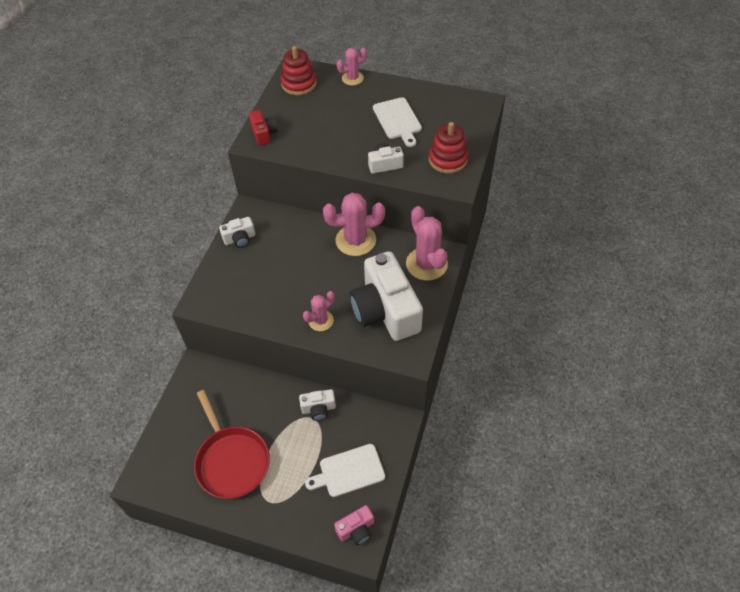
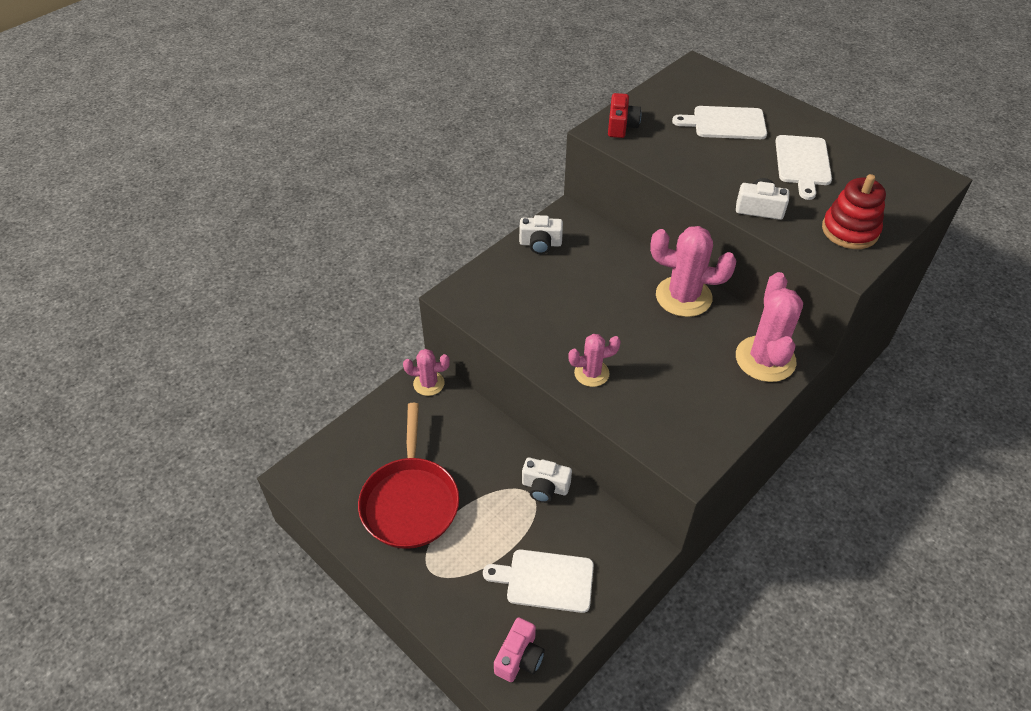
camera: 25 degrees right, 5 degrees down
red stacking toy [281,46,316,95] -> none
pink camera [334,505,374,545] -> pink camera turned 60 degrees counterclockwise [494,617,545,682]
pink cactus [337,48,367,85] -> pink cactus moved to [403,349,450,396]
white camera [350,251,423,341] -> none
none -> white cutting board [672,106,767,139]

